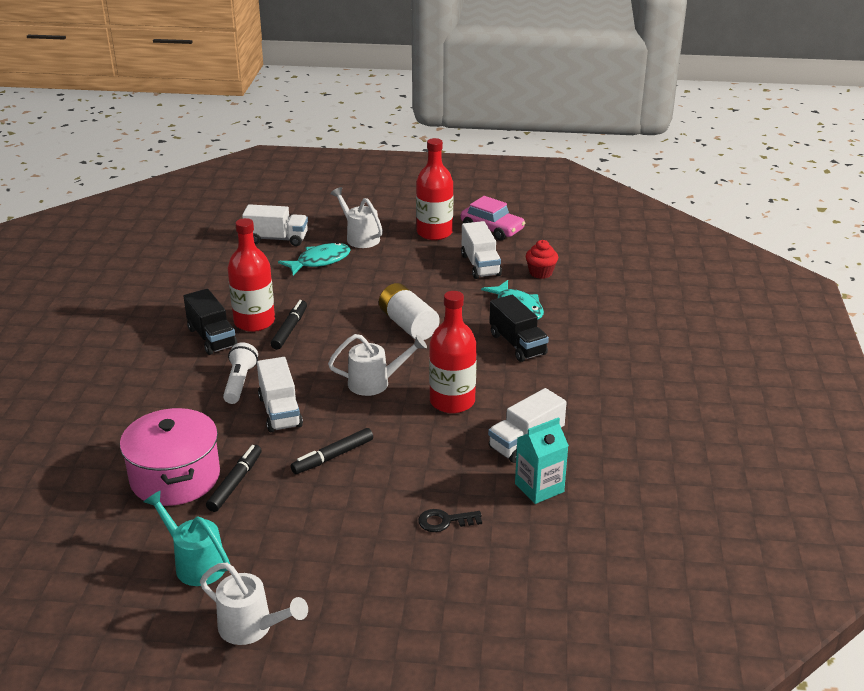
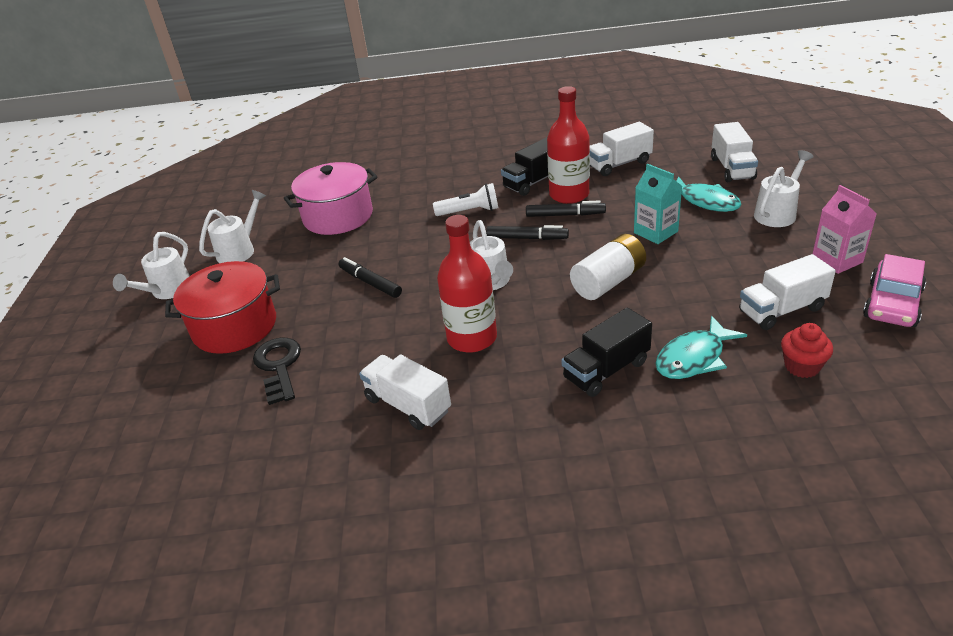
camera: 85 degrees right, 5 degrees up
turquoise watering can [144,490,230,586] -> white watering can [199,190,266,263]
black marker [206,445,262,512] -> black marker moved to [486,225,569,240]
white truck [257,357,303,432] -> white truck moved to [589,122,654,176]
red bottle [416,138,453,240] -> pink carton [813,185,876,274]
black key [418,509,482,532] -> black key [253,338,301,405], size x1.53
turquoise carton [515,417,569,504] -> turquoise carton moved to [634,164,682,244]
none -> red pot [165,261,280,354]

